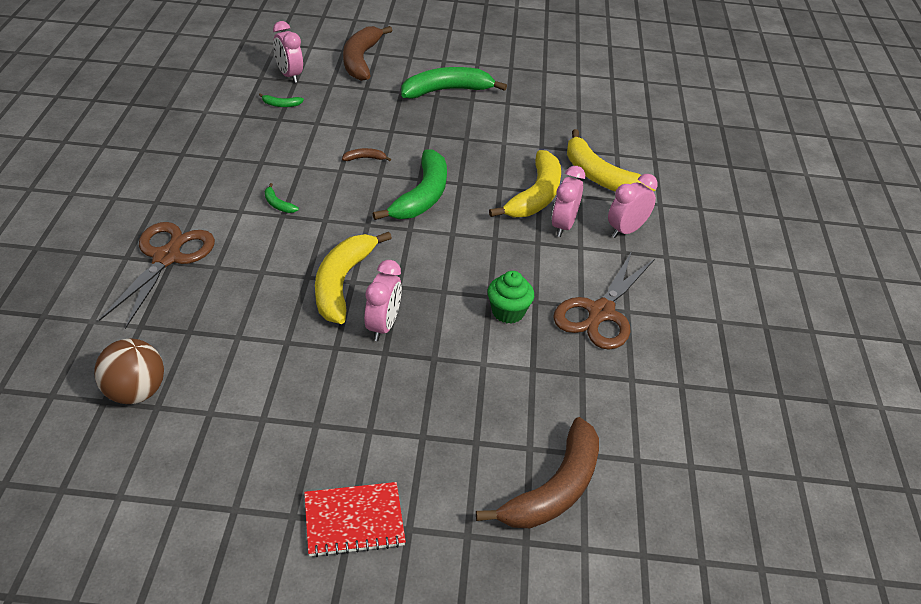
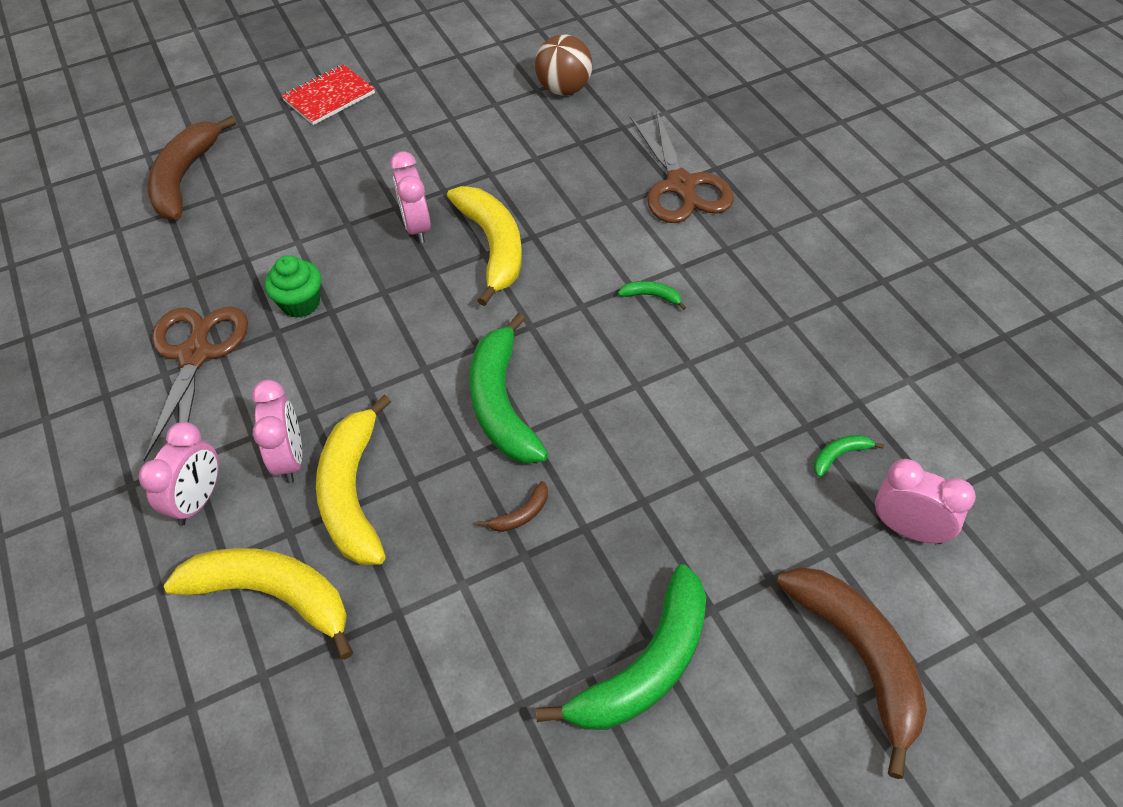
camera: 155 degrees right, 10 degrees up
brown banana [342,148,391,161] -> brown banana moved to [478,481,548,532]

